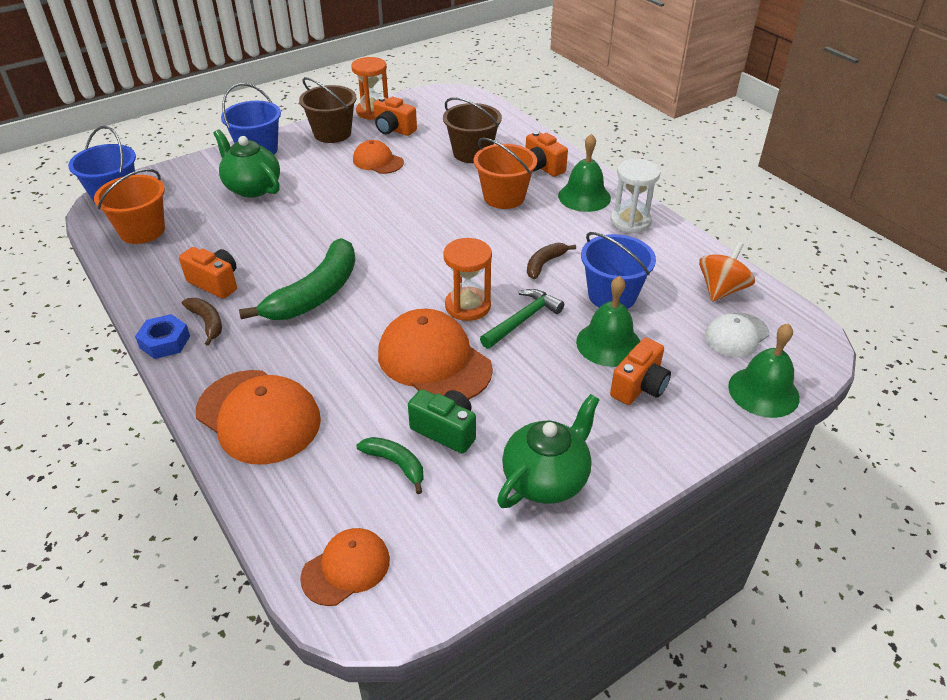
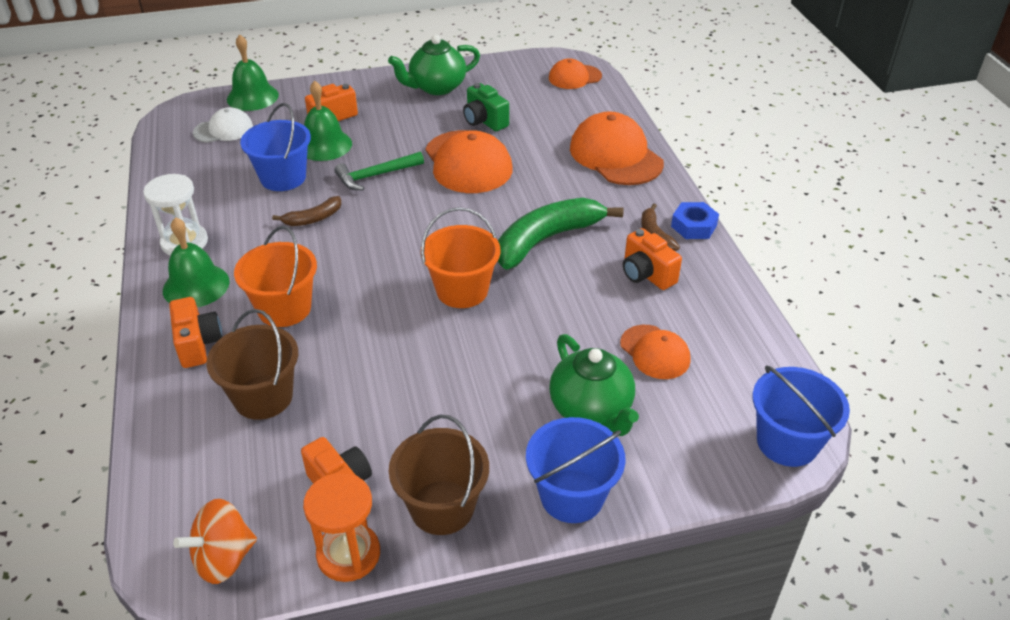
camera: 160 degrees left, 0 degrees up
orange bucket [94,169,165,244] -> orange bucket moved to [421,207,500,308]
orange cap [353,140,404,174] -> orange cap moved to [620,325,690,379]
green banana [357,437,424,494] -> none
orange hourglass [443,238,492,321] -> none
orange spinning top [699,242,755,302] -> orange spinning top moved to [173,499,257,584]

